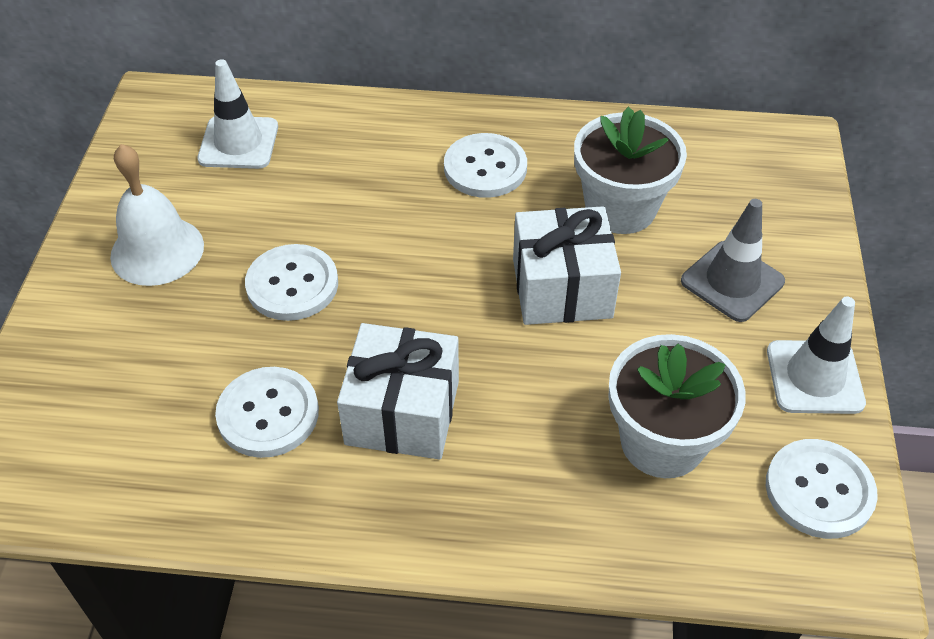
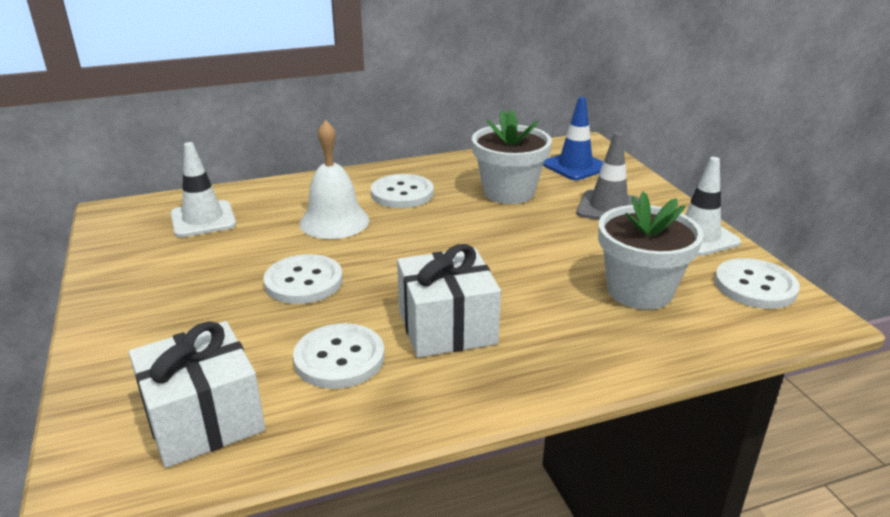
camera: 25 degrees left, 20 degrees down
white bell [110,144,204,286] -> white bell moved to [299,120,369,239]
white gift [513,206,621,325] -> white gift moved to [128,321,265,468]
none -> blue traffic cone [543,97,603,180]

